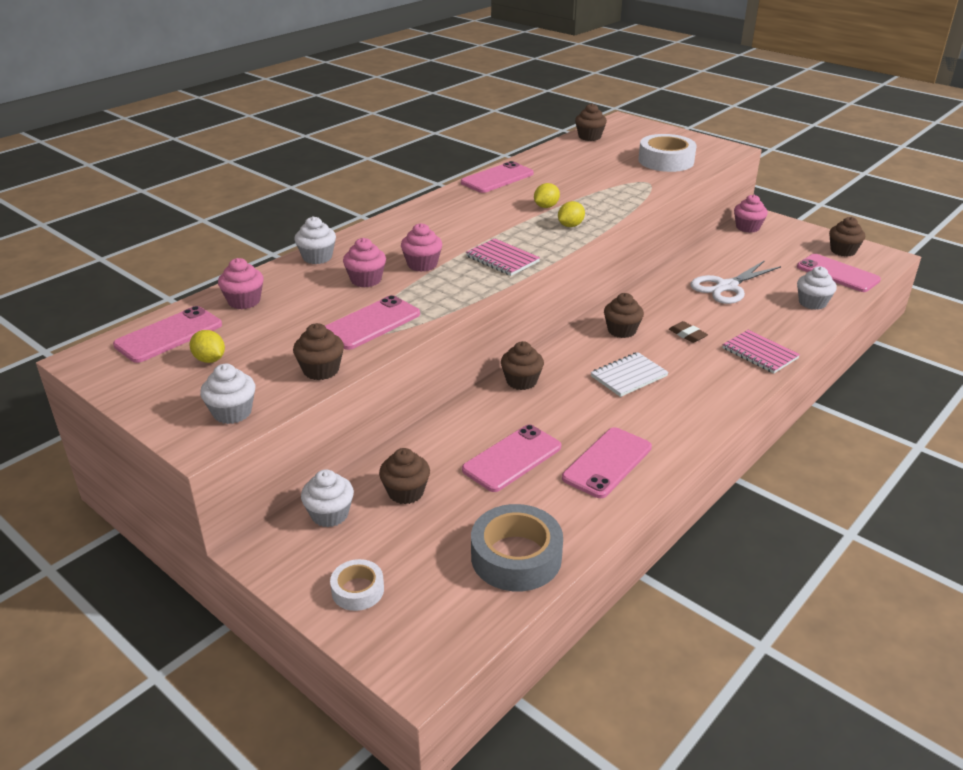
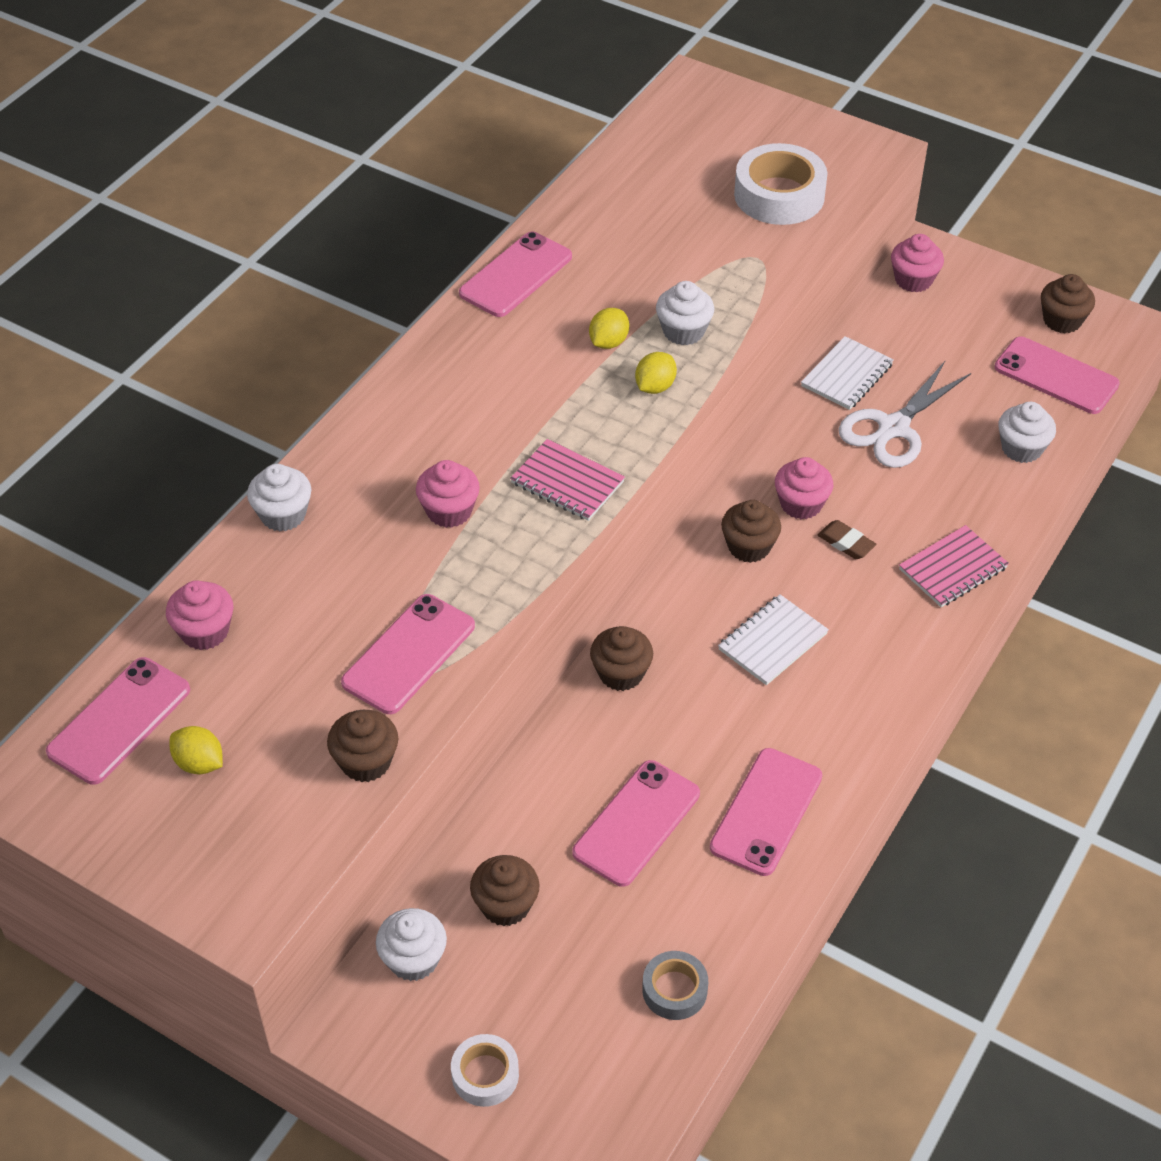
camera: 10 degrees left, 15 degrees up
white cupcake [200,364,255,424] -> white cupcake moved to [656,281,714,345]
pink cupcake [343,238,386,287] -> pink cupcake moved to [775,457,833,519]
grey tape [471,504,563,591] -> grey tape [642,951,708,1020], size x0.55
brown cupcake [575,103,607,141] -> none
pink notebook [722,330,800,374] -> pink notebook turned 75 degrees counterclockwise [899,525,1009,607]
none -> white notebook [801,336,894,410]

